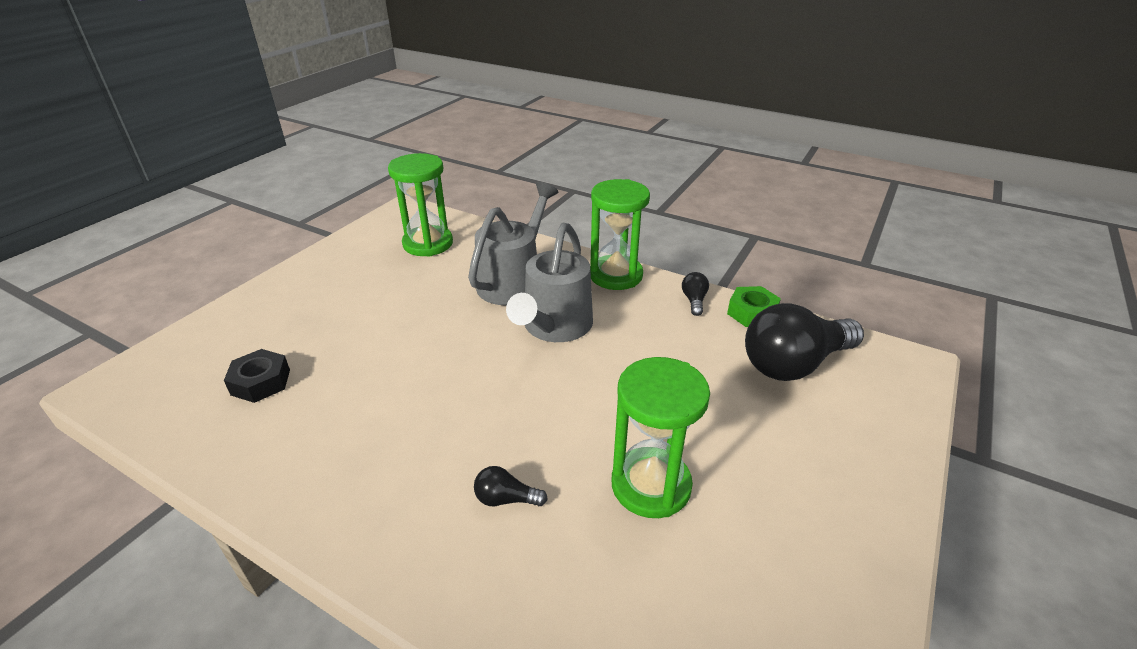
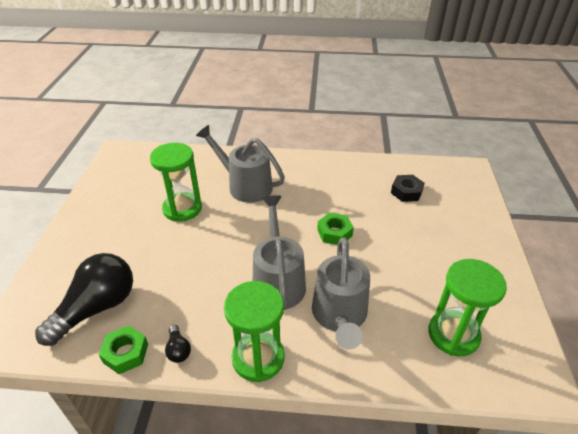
camera: 155 degrees right, 5 degrees up
black light bulb [474,466,548,506] -> grey watering can [196,125,285,203]
none -> green nut [317,213,354,245]

